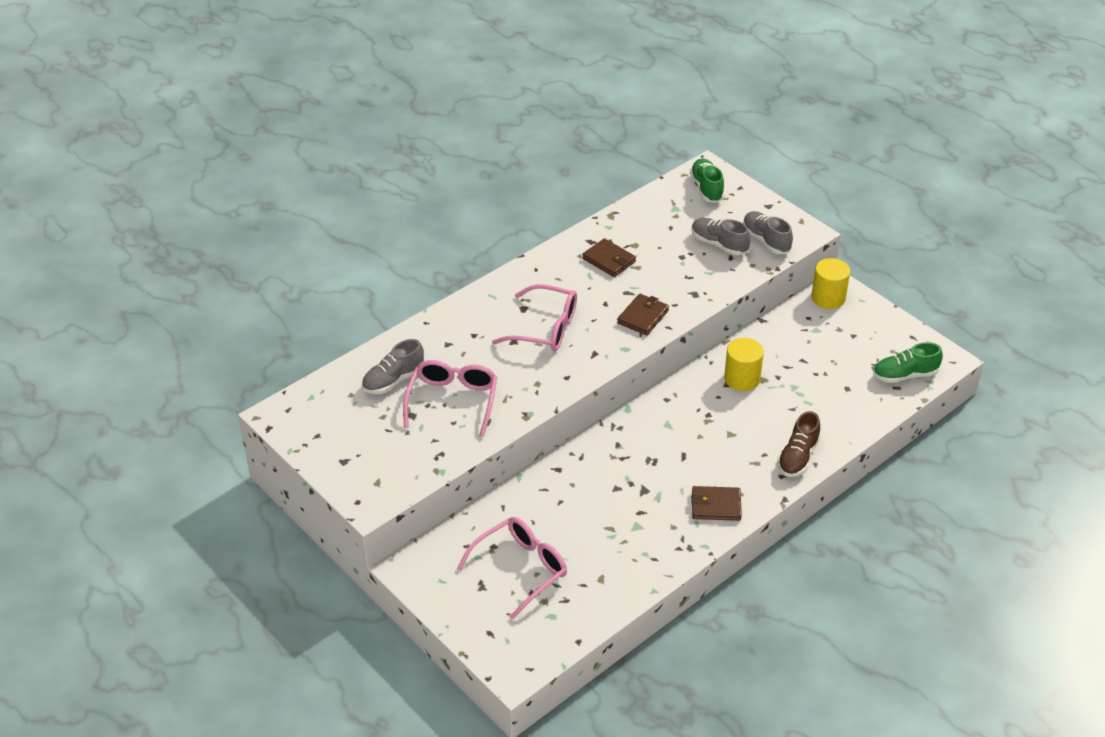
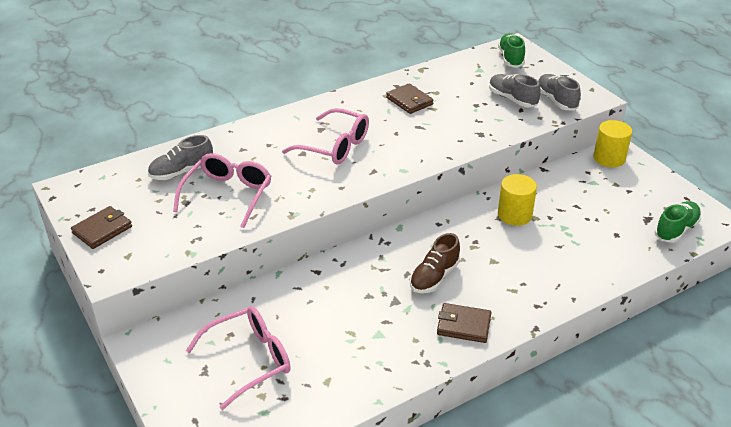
camera: 10 degrees right, 5 degrees down
brown wallet [617,294,669,335] -> brown wallet moved to [71,206,132,249]
brown shoe [777,411,821,477] -> brown shoe moved to [410,233,460,293]
green shoe [873,342,943,383] -> green shoe turned 135 degrees clockwise [654,201,701,243]

